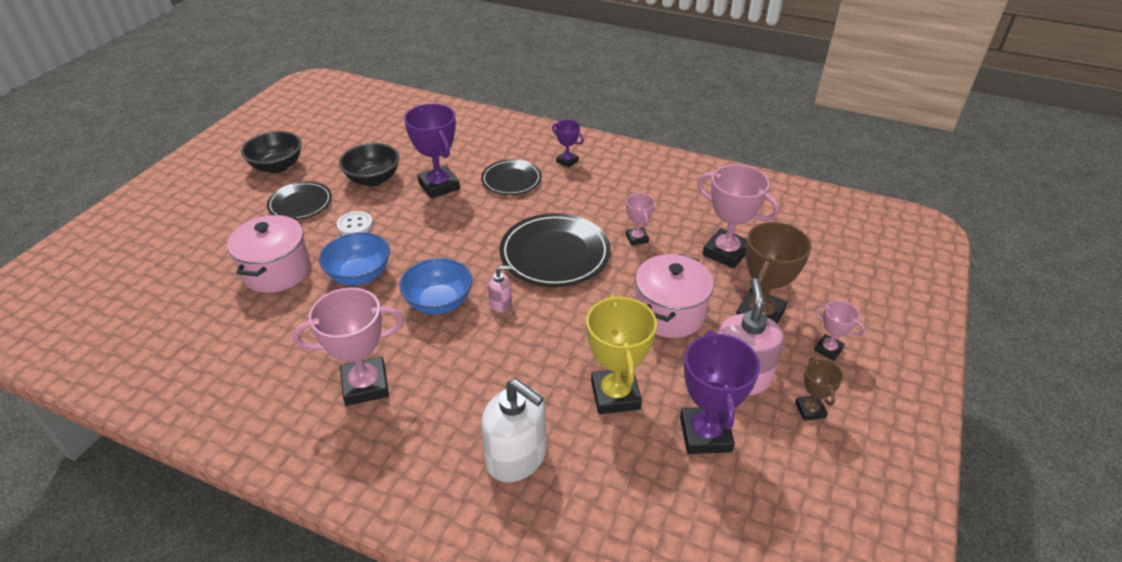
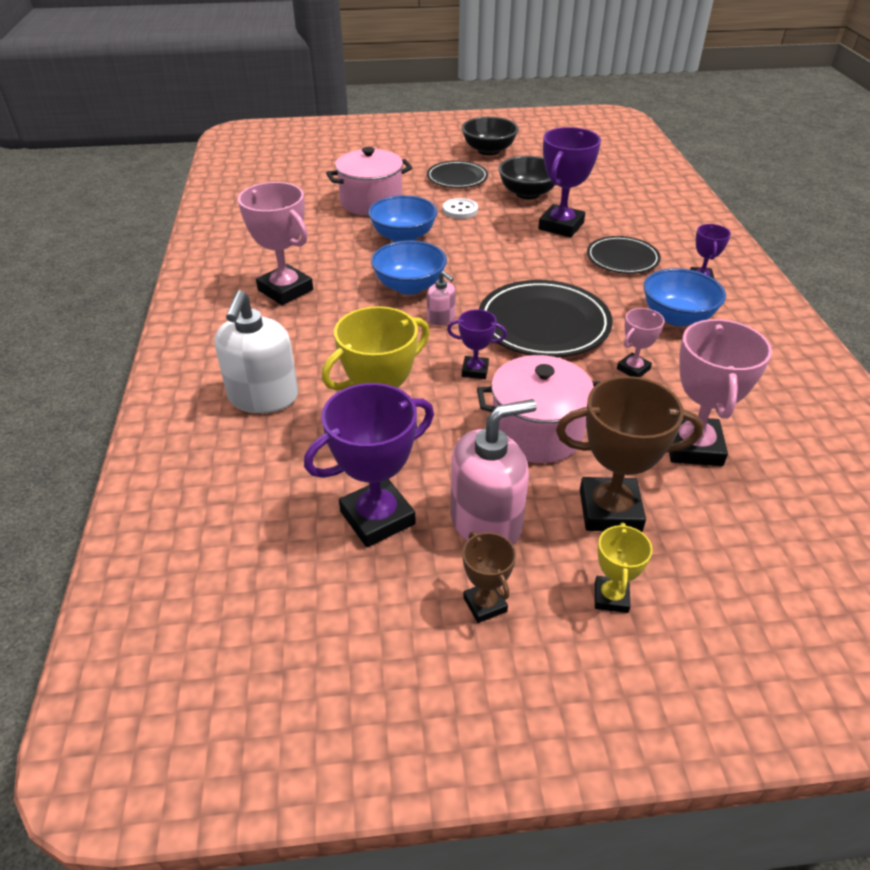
camera: 60 degrees right, 0 degrees up
brown trophy [795,357,843,421] -> brown trophy turned 75 degrees counterclockwise [462,531,516,623]
pink trophy [814,300,865,361] -> yellow trophy [595,523,652,613]
none -> purple trophy [447,309,507,379]
none -> blue bowl [644,268,726,326]

